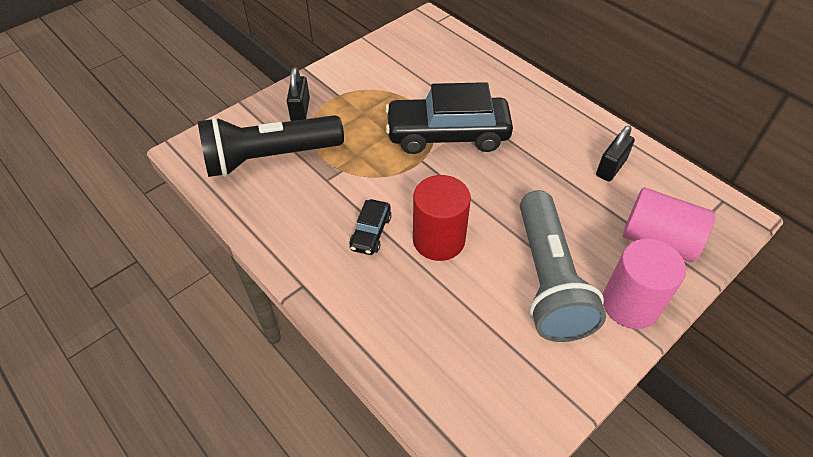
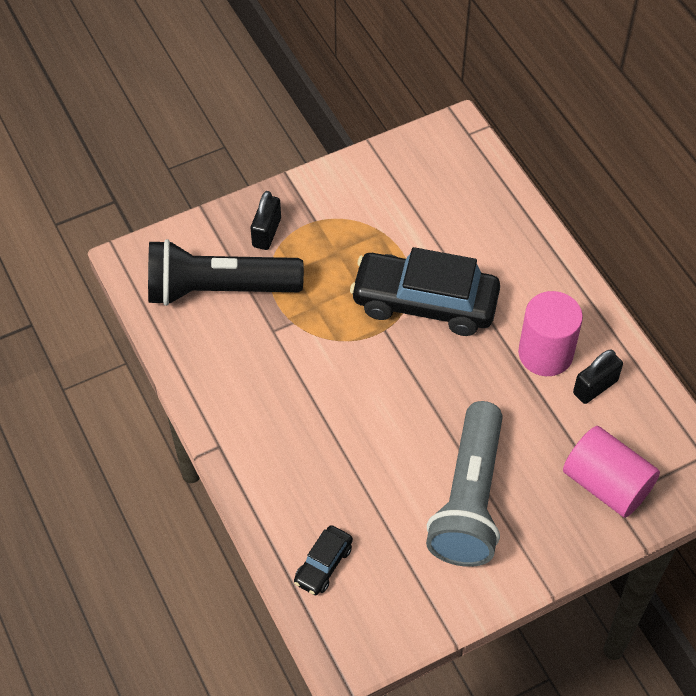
camera: 15 degrees right, 5 degrees up
black car [349,199,391,255] -> black car moved to [294,525,353,595]
red cylinder [413,175,471,261] -> none
pink cylinder [603,239,686,329] -> pink cylinder moved to [518,291,583,376]

